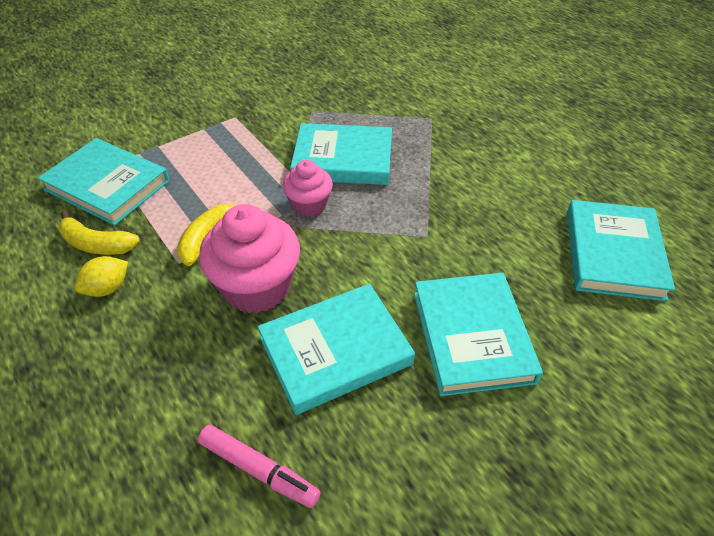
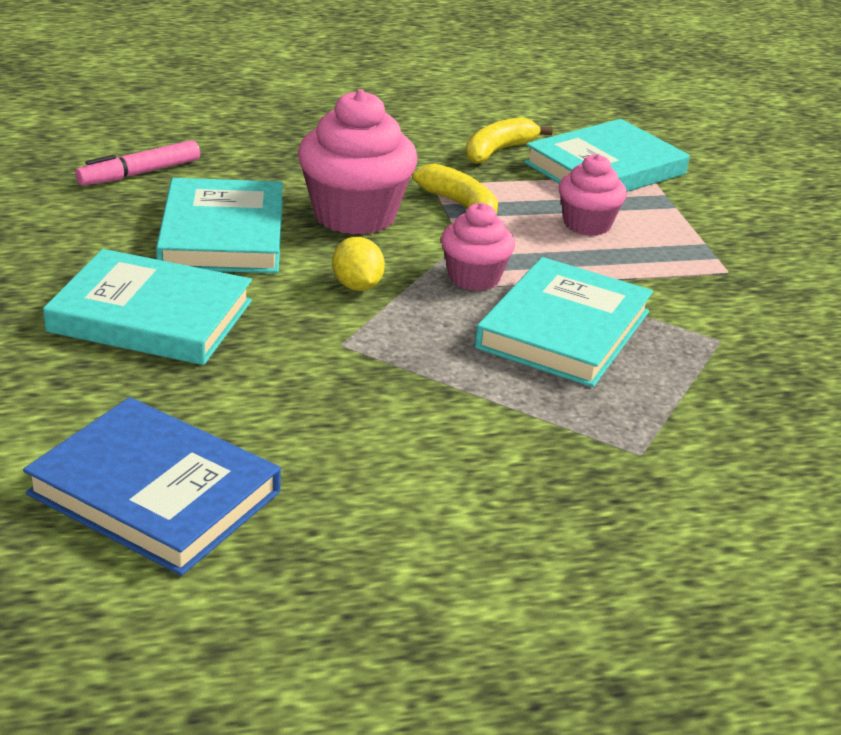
camera: 110 degrees right, 15 degrees down
yellow lemon [75,256,128,297] -> yellow lemon moved to [332,237,385,291]
turquoise book [567,200,675,301] -> blue book [23,397,281,576]
none -> pink cupcake [559,154,627,236]

